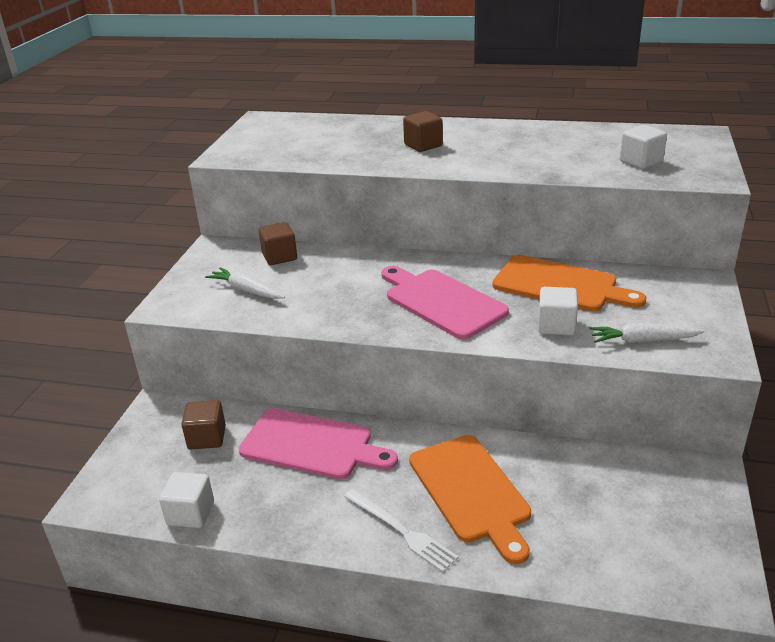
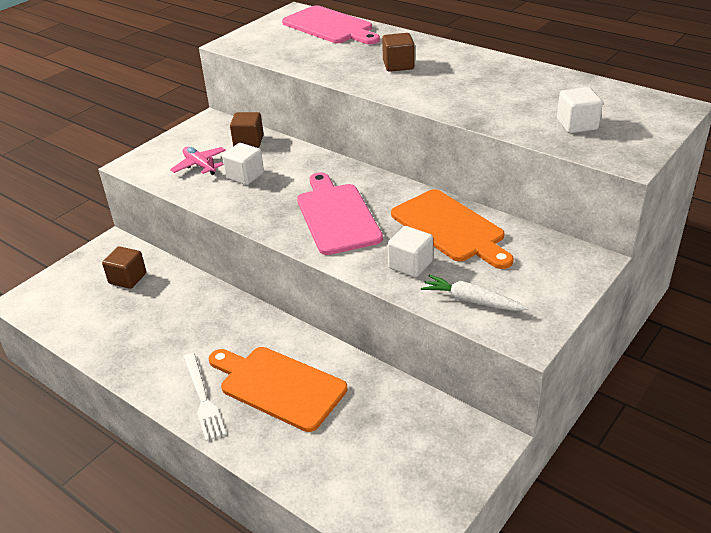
camera: 25 degrees right, 5 degrees up
white cube [159,472,214,528] -> white cube moved to [222,143,264,185]
white carrot [205,267,285,299] -> pink plane [170,147,226,175]
pink cutting board [239,408,398,479] -> pink cutting board moved to [282,5,380,44]
orange cutting board [409,435,531,564] -> orange cutting board turned 120 degrees clockwise [209,347,348,432]

